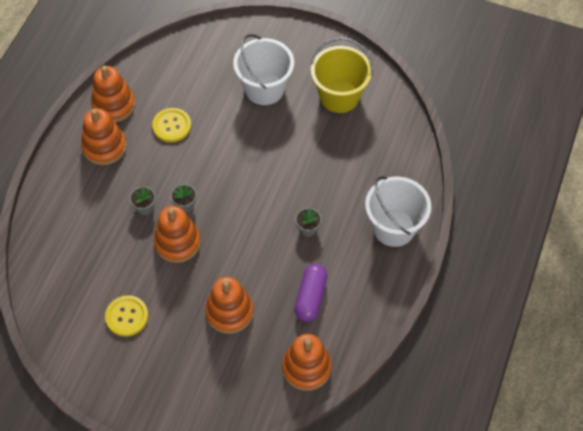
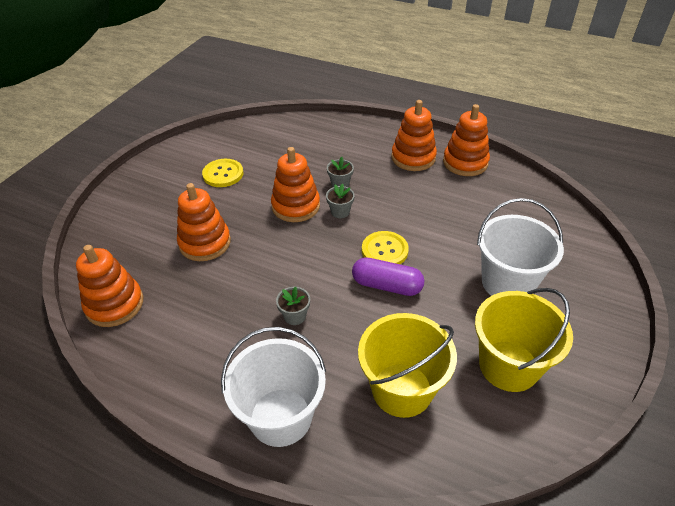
camera: 95 degrees right, 15 degrees down
yellow button [152,108,191,142] -> yellow button moved to [362,231,409,264]
purple capsule [295,264,327,322] -> purple capsule moved to [352,257,424,296]
none -> yellow bucket [358,313,457,418]

